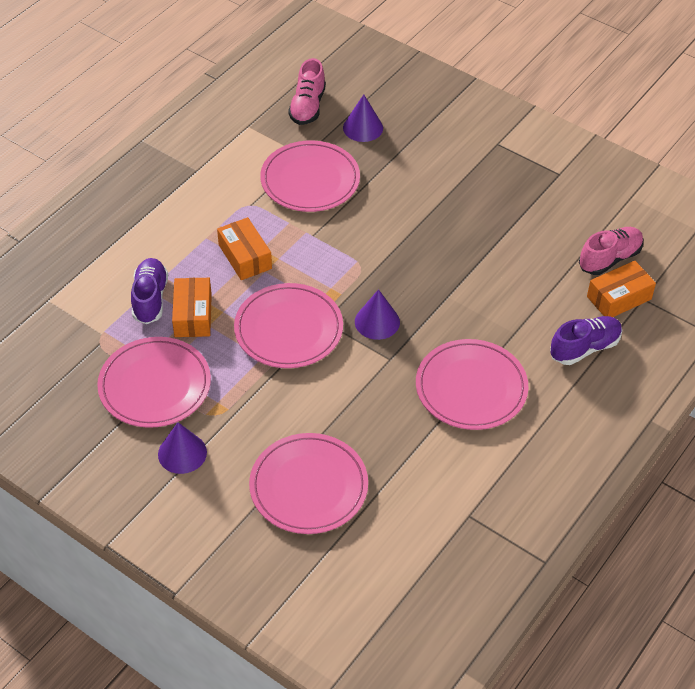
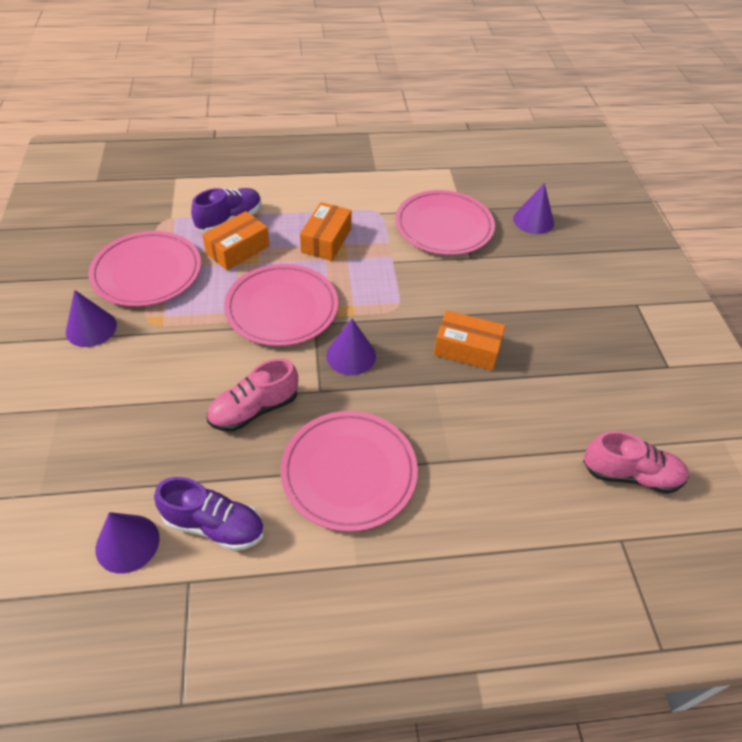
camera: 45 degrees right, 0 degrees up
pink plate [249,433,368,534] -> none
pink shoe [288,58,326,125] -> pink shoe moved to [207,358,298,432]
purple shoe [550,316,622,365] -> purple shoe moved to [154,477,264,551]
orange box [587,261,656,317] -> orange box moved to [434,310,505,371]
none -> purple cone [96,512,160,574]

